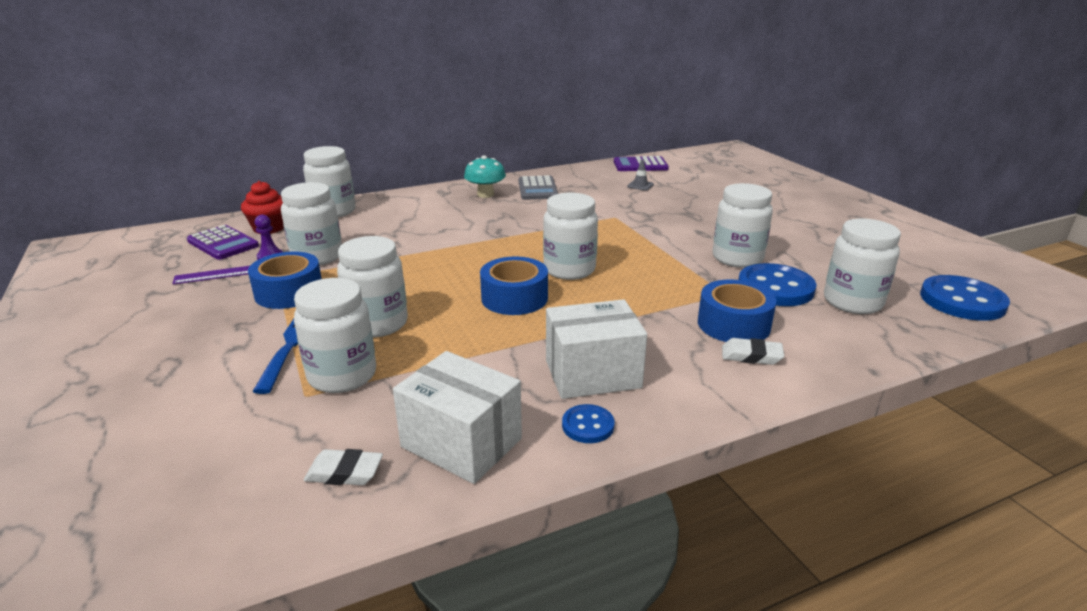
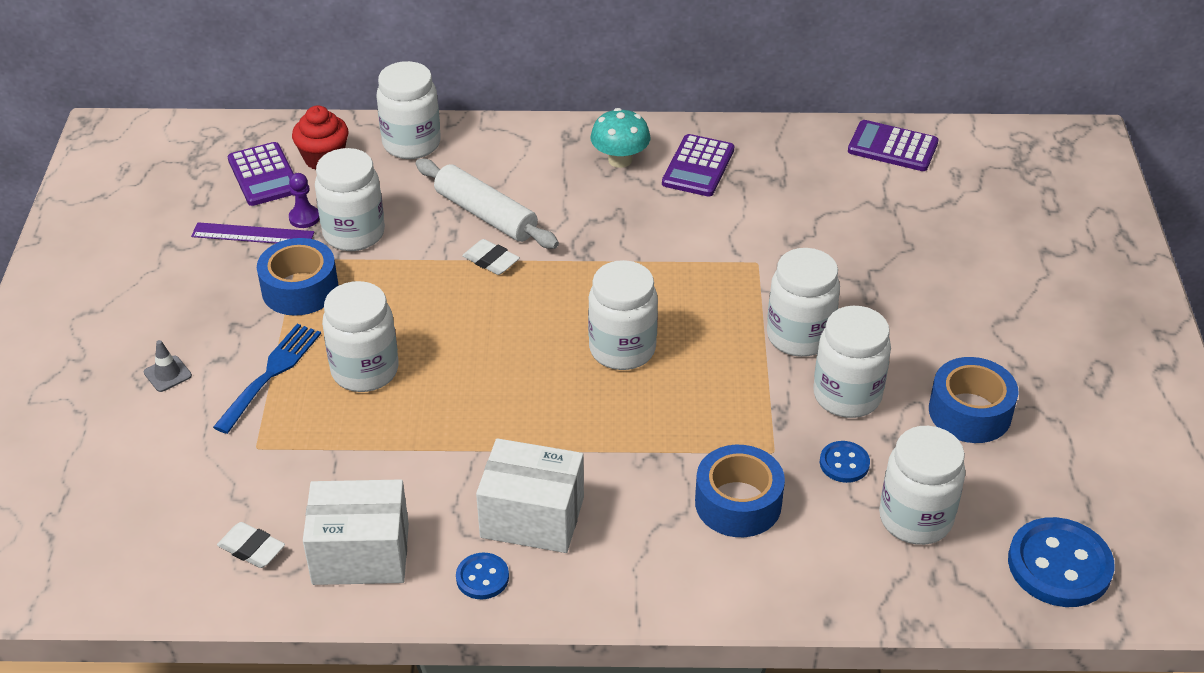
camera: 25 degrees right, 15 degrees up
white jar [294,278,376,393] -> white jar moved to [767,248,840,357]
white box [393,351,522,484] -> white box turned 60 degrees counterclockwise [303,479,409,585]
blue tape [480,256,548,315] -> blue tape moved to [929,357,1018,443]
grey calculator [518,175,558,200] -> purple calculator [662,134,734,197]
grey traffic cone [627,160,654,191] -> grey traffic cone moved to [144,340,192,392]
white eraser [722,338,784,365] -> white eraser moved to [462,239,520,275]
blue button [738,263,817,306] -> blue button [820,441,870,483], size x0.52
none -> white rolling pin [416,159,559,249]

